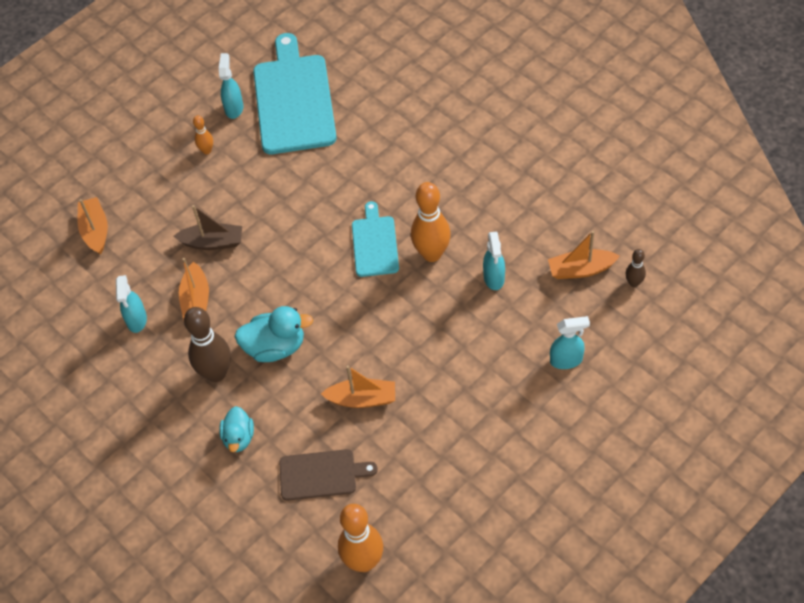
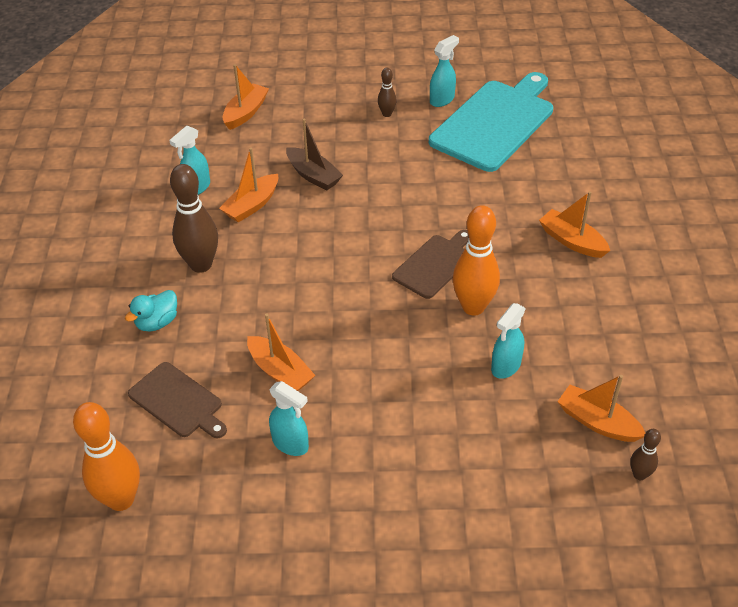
camera: 40 degrees right, 10 degrees down
orange bowling pin [193,115,213,154] -> brown bowling pin [378,68,397,117]
turquoise duck [234,306,313,362] -> none
turquoise cutting board [352,201,399,277] -> brown cutting board [392,230,469,299]
turquoise spray bottle [550,316,590,369] -> turquoise spray bottle moved to [269,381,309,456]
none -> orange boat [539,191,610,258]

